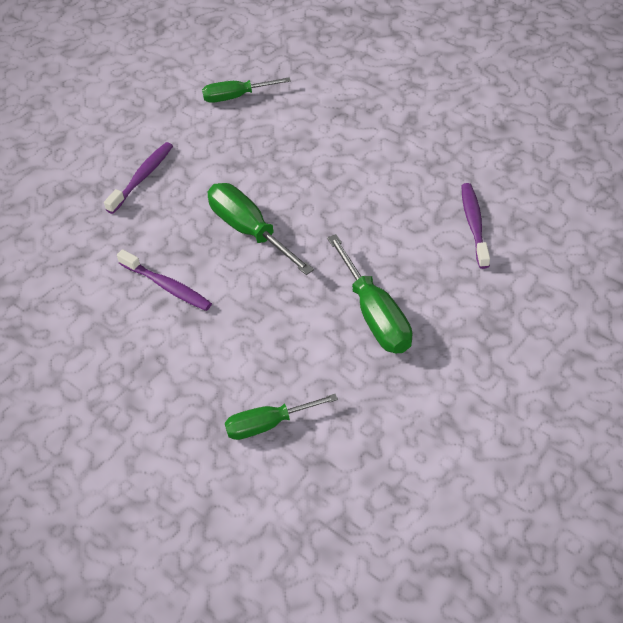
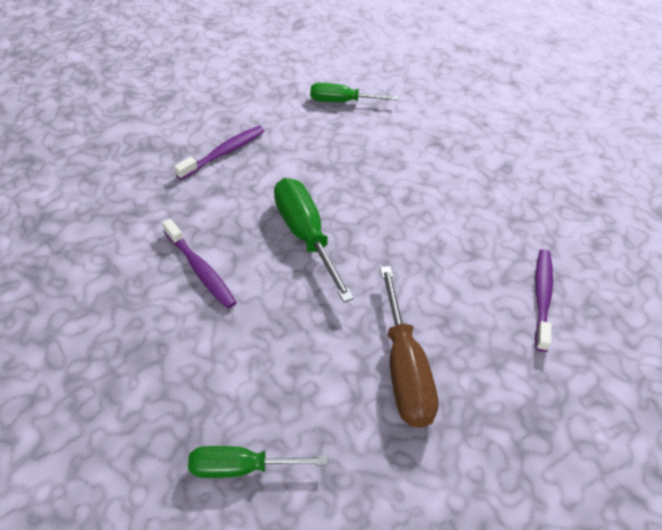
camera: 10 degrees right, 0 degrees up
green screwdriver [327,234,412,353] -> brown screwdriver [380,266,438,428]

